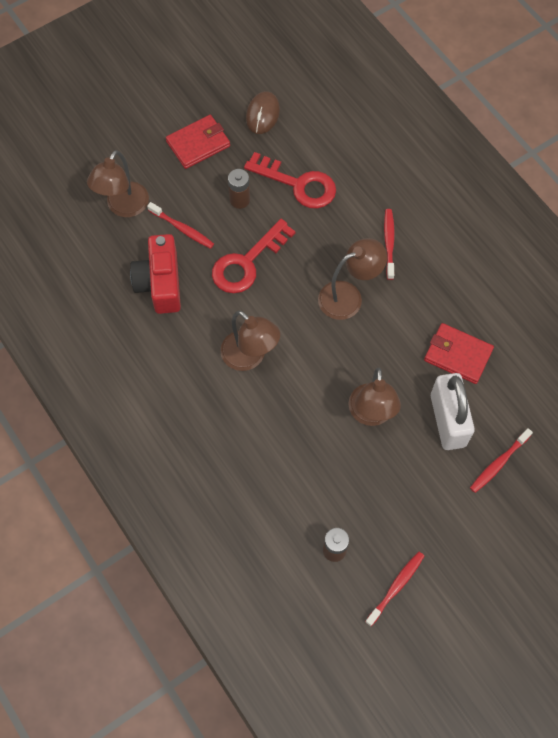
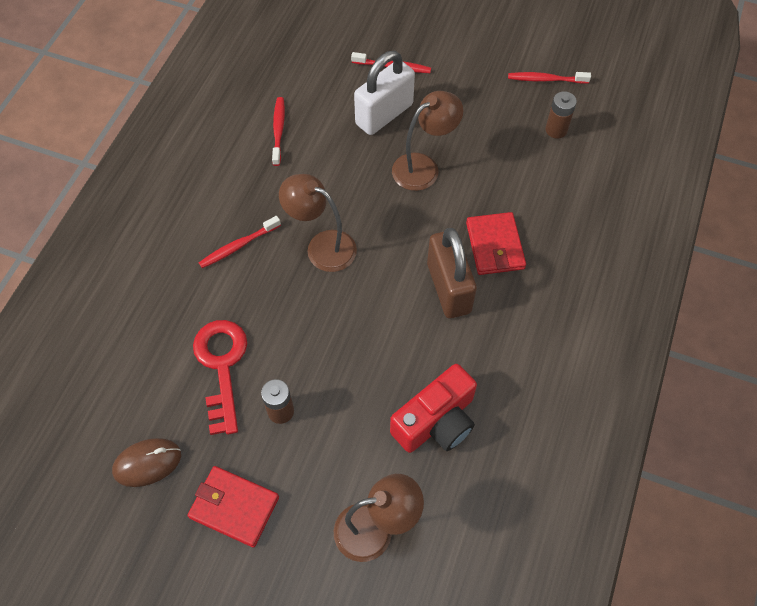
camera: 125 degrees left, 5 degrees down
red toothbrush [147,202,214,249] -> red toothbrush moved to [272,97,285,166]
red key [212,219,296,293] -> none
brown lamp [220,311,280,371] -> brown padlock [427,228,477,318]
red wallet [424,323,494,384] -> red wallet moved to [466,212,526,275]

